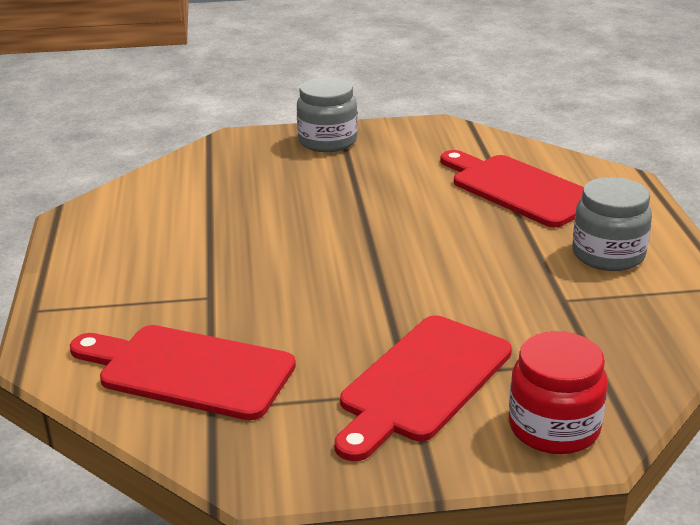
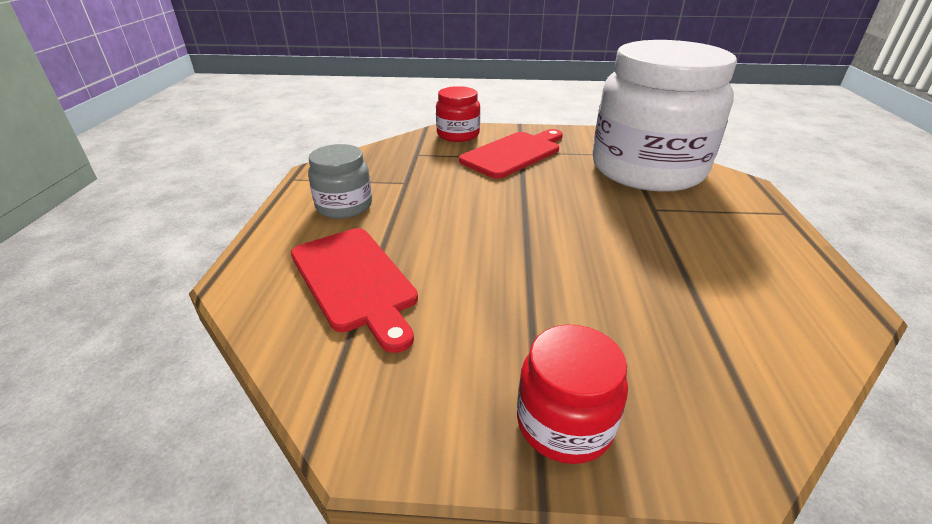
camera: 170 degrees left, 5 degrees up
red cutting board [70,325,296,420] -> white jar [592,40,737,192]
grey jar [297,77,358,152] -> red jar [517,325,628,464]

